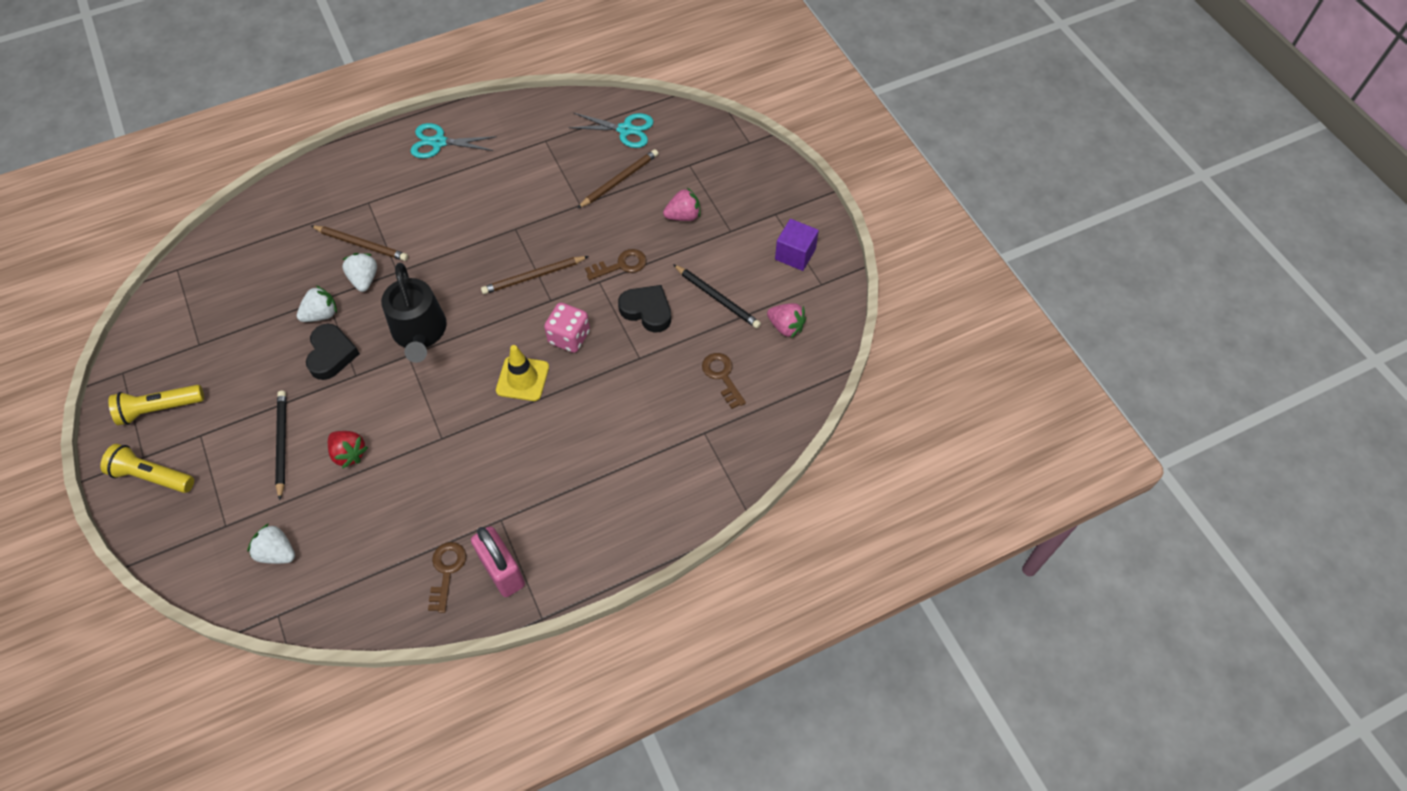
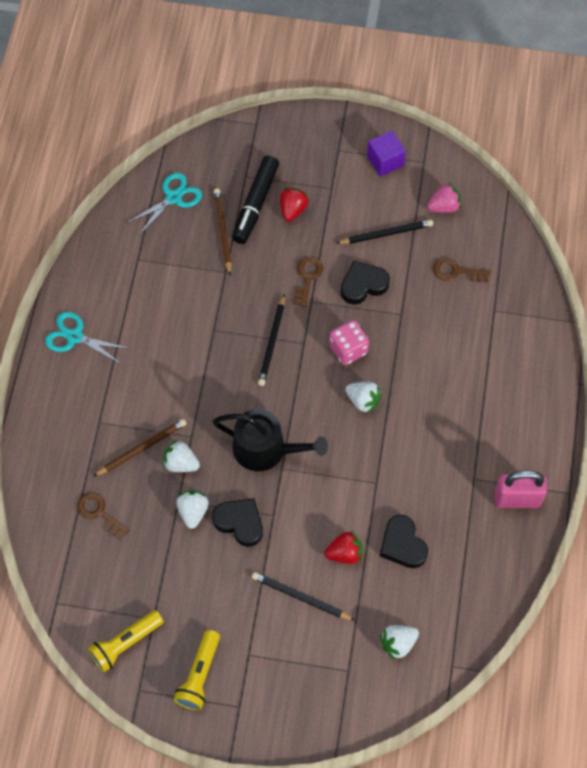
camera: 55 degrees left, 5 degrees up
yellow flashlight [100,444,194,493] -> yellow flashlight moved to [88,610,164,672]
turquoise scissors [410,123,497,158] -> turquoise scissors turned 75 degrees clockwise [45,312,131,364]
brown key [428,542,466,613] -> brown key moved to [77,492,130,540]
brown pencil [481,256,589,294] -> black pencil [258,295,285,386]
yellow traffic cone [496,345,549,401] -> white strawberry [346,382,381,414]
pink strawberry [663,188,700,221] -> red strawberry [280,188,309,222]
none -> black marker [232,155,279,244]
none -> black heart [380,515,428,568]

